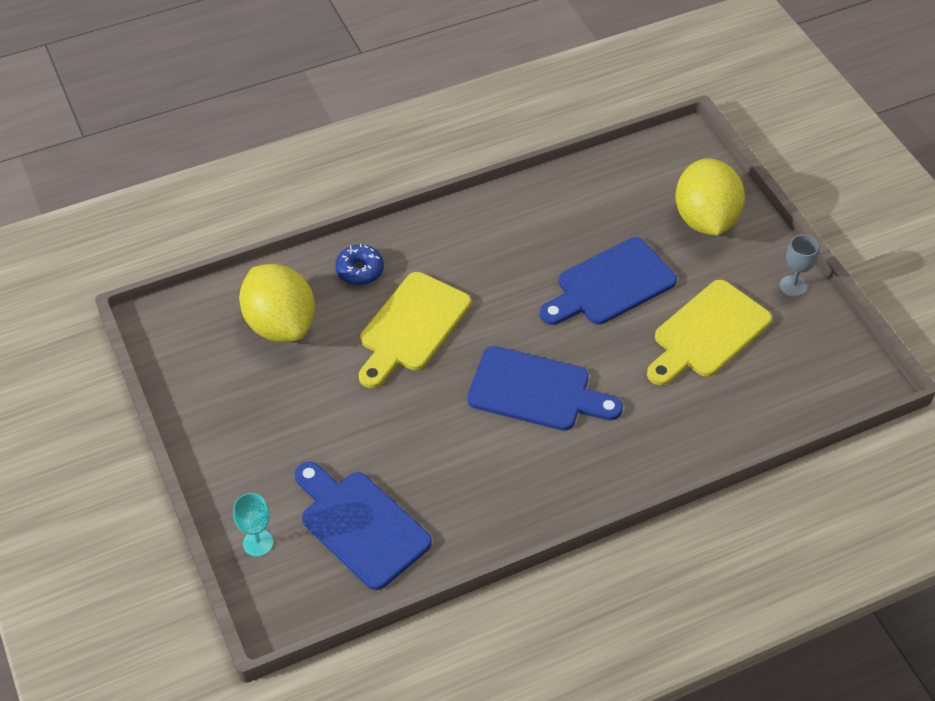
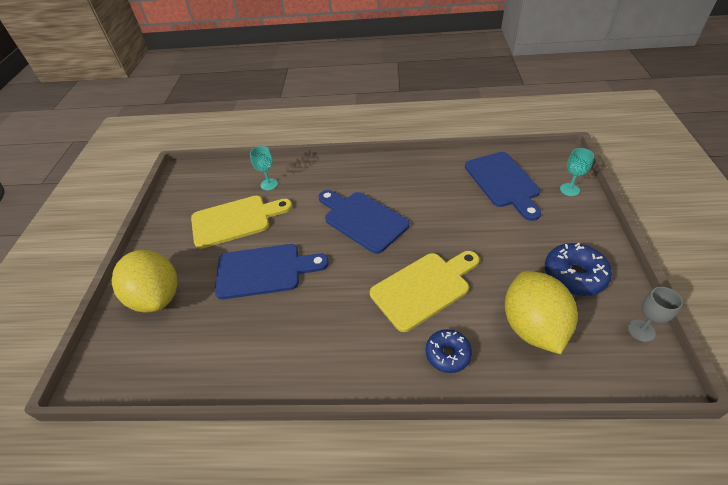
camera: 150 degrees left, 5 degrees down
yellow lemon [675,158,745,235] -> yellow lemon turned 60 degrees counterclockwise [112,250,178,313]
grey goblet [780,235,819,297] -> grey goblet moved to [628,287,683,342]
none -> turquoise goblet [250,146,278,191]
none -> blue donut [545,243,612,296]

